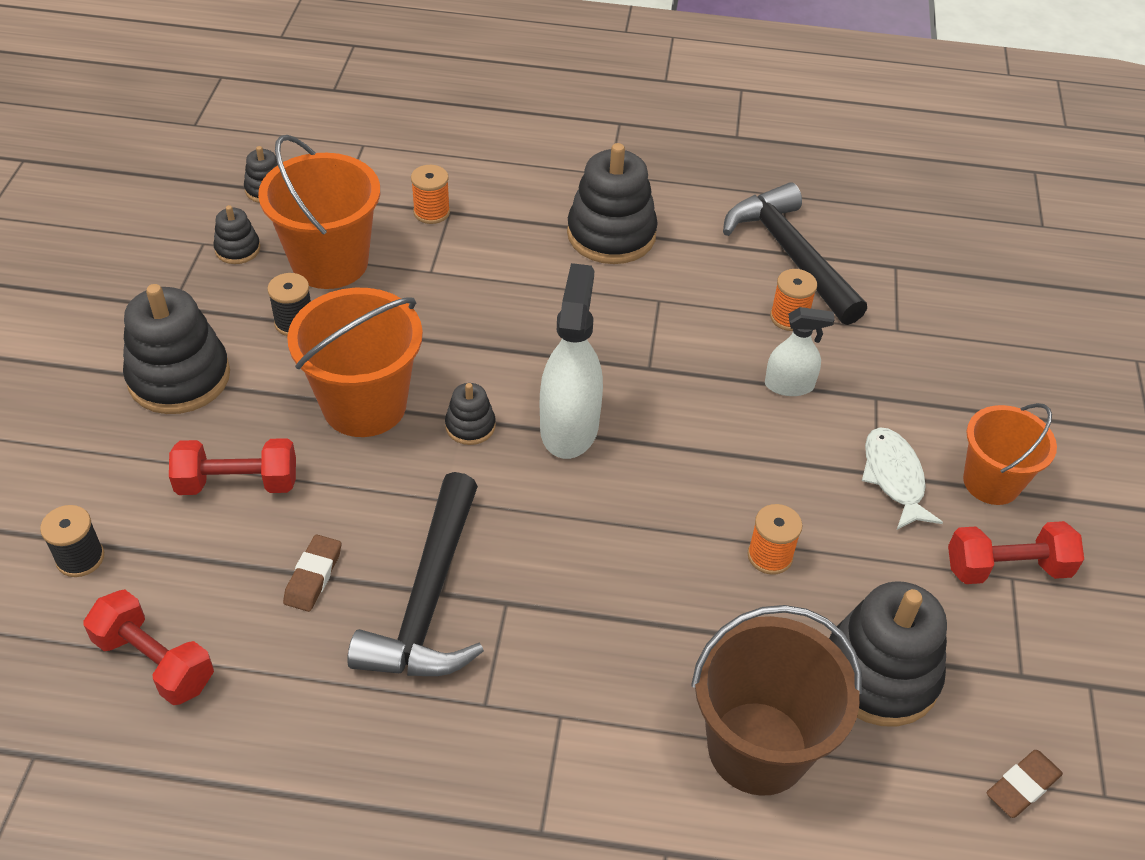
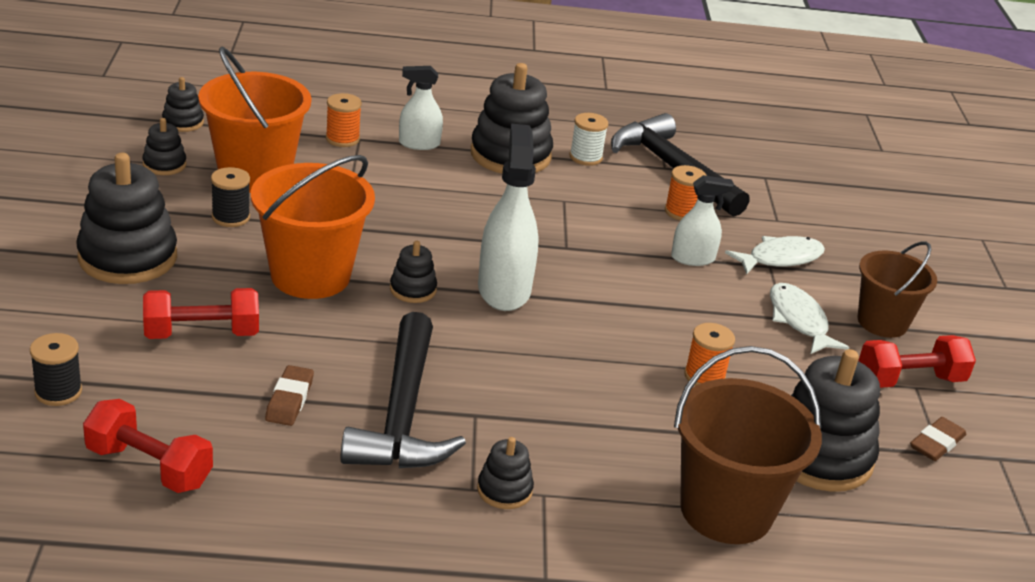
camera: 10 degrees left, 15 degrees down
orange bucket [963,403,1057,505] -> brown bucket [858,241,937,338]
brown eraser [986,750,1063,818] -> brown eraser moved to [910,417,966,461]
none -> white spray bottle [399,66,443,150]
none -> black stacking toy [477,437,534,509]
none -> white spool [570,113,608,166]
none -> white fish [725,236,825,275]

